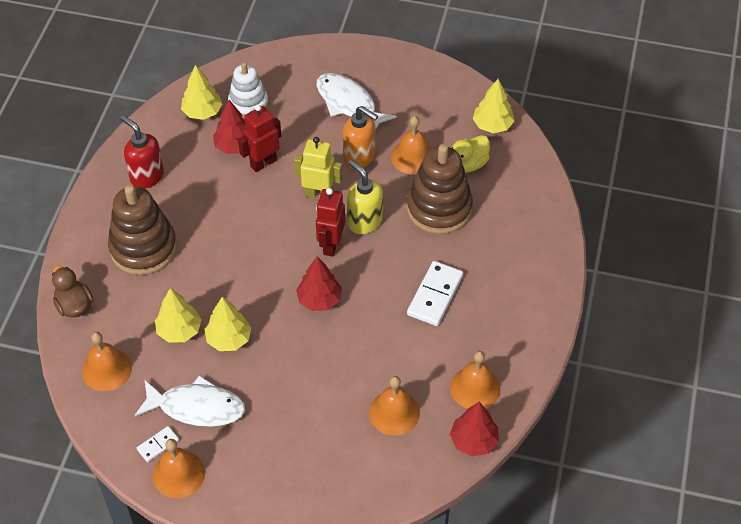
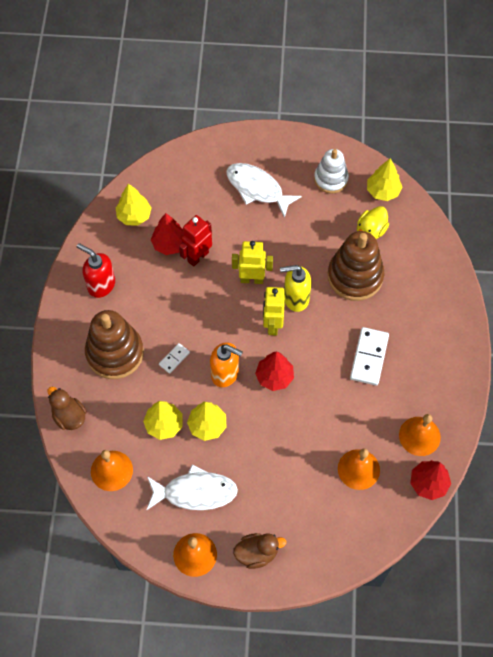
camera: 10 degrees left, 10 degrees up
white domino [137,426,179,462] -> white domino moved to [159,343,190,374]
white stacking toy [228,62,268,118] -> white stacking toy moved to [314,149,349,194]
red robot [316,188,345,257] -> yellow robot [263,287,285,336]
orange soap dispenser [343,106,378,169] -> orange soap dispenser moved to [210,342,243,387]
yellow soap dispenser [347,160,383,234] -> yellow soap dispenser turned 45 degrees counterclockwise [280,265,311,312]
orange bell [391,116,432,175] -> none
none -> brown duck [233,533,286,569]

